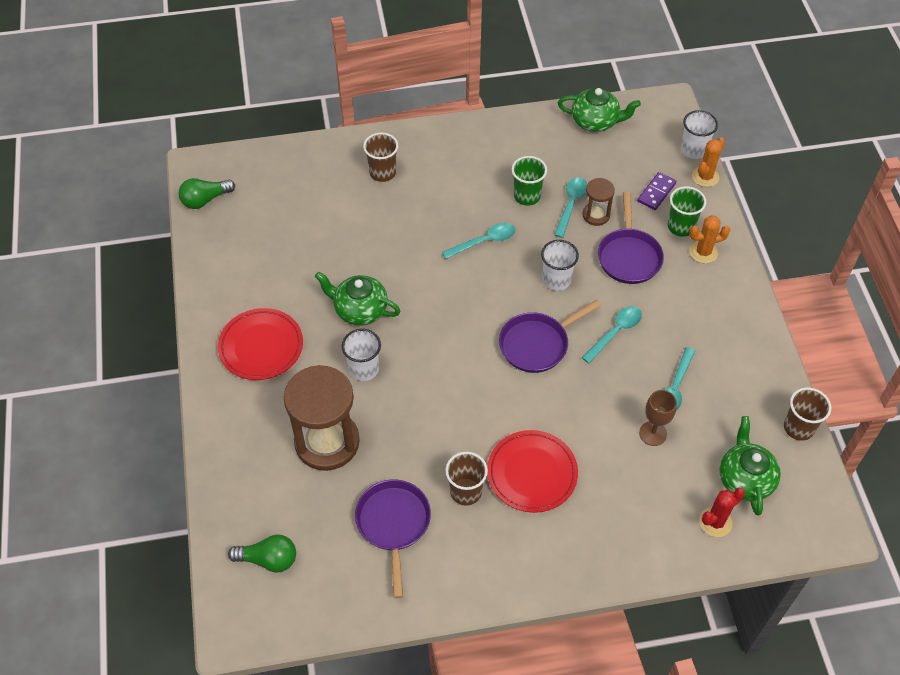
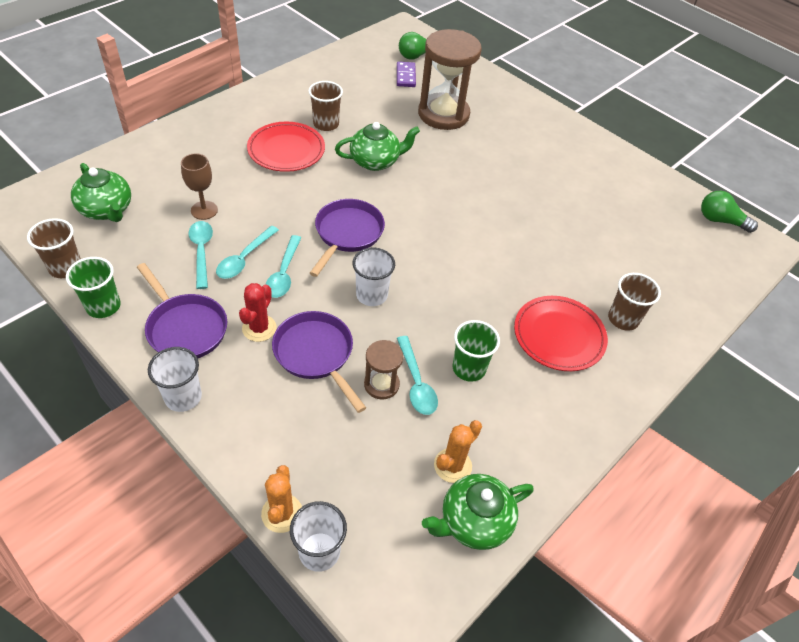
camera: 140 degrees right, 5 degrees down
green light bulb [179,178,235,209] -> green light bulb turned 90 degrees counterclockwise [701,191,758,233]
red plate [218,308,303,380] -> red plate moved to [514,296,608,371]
green teapot [315,272,401,326] -> green teapot moved to [335,122,420,171]
white cup [342,329,381,381] -> white cup moved to [148,347,202,412]
purple pan [355,480,431,598] -> purple pan moved to [137,263,227,358]
turquoise spoon [442,223,516,259] -> turquoise spoon moved to [216,226,279,279]
purple domino [637,172,676,210] -> purple domino moved to [397,61,416,87]
green cup [668,186,706,237] -> green cup moved to [66,257,121,318]
orange cactus [689,215,730,263] -> orange cactus moved to [434,420,482,483]
red cactus [699,488,745,537] -> red cactus moved to [239,283,277,342]

